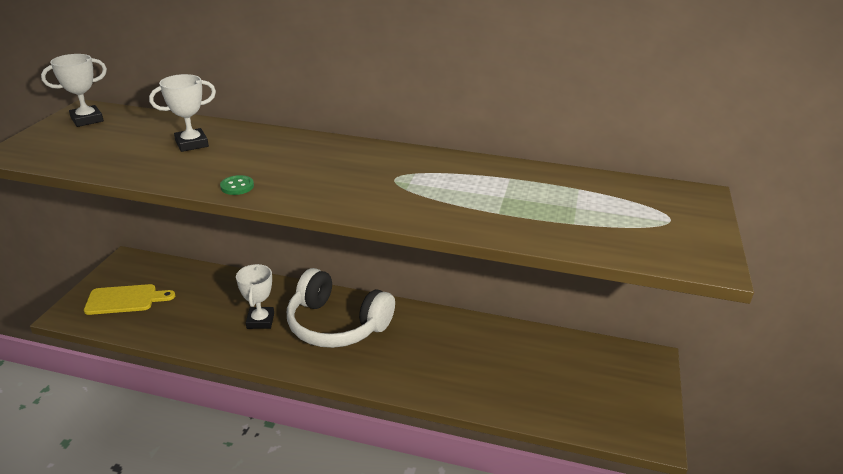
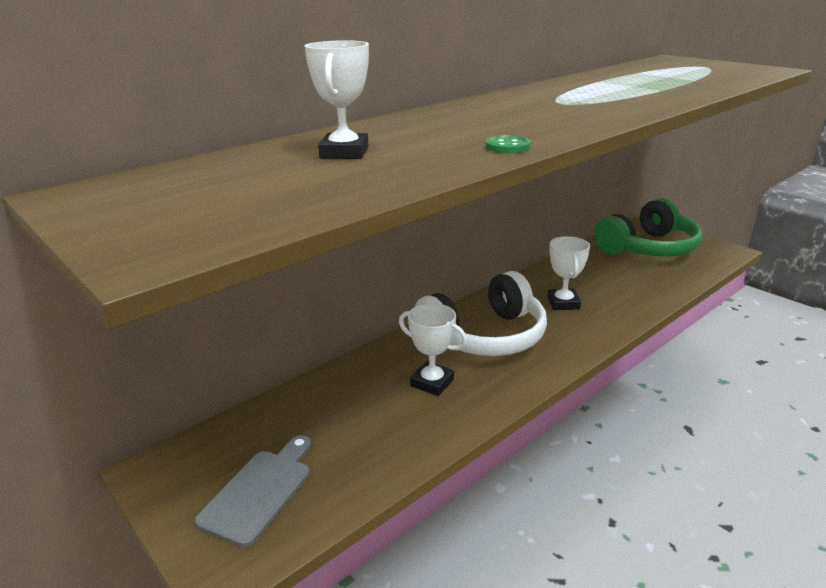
camera: 55 degrees left, 5 degrees down
white trophy [41,54,107,127] -> white trophy moved to [547,236,590,310]
yellow cutting board [84,284,175,315] -> grey cutting board [195,435,311,547]
none -> green headphones [594,198,703,256]

